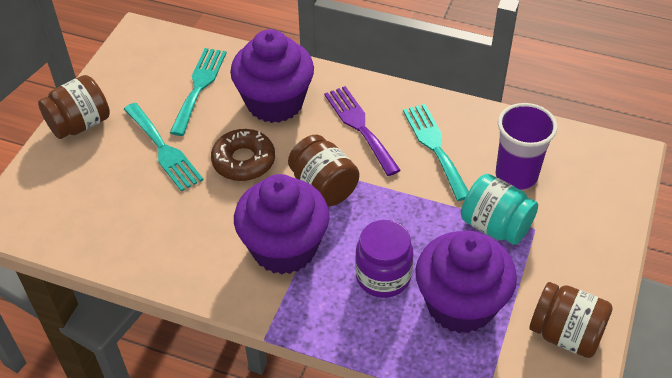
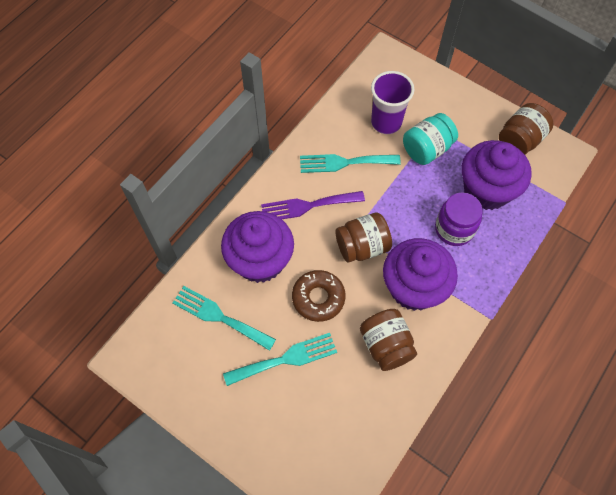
camera: 75 degrees left, 15 degrees up
brown jar [38,75,110,139] -> brown jar moved to [360,309,417,371]

